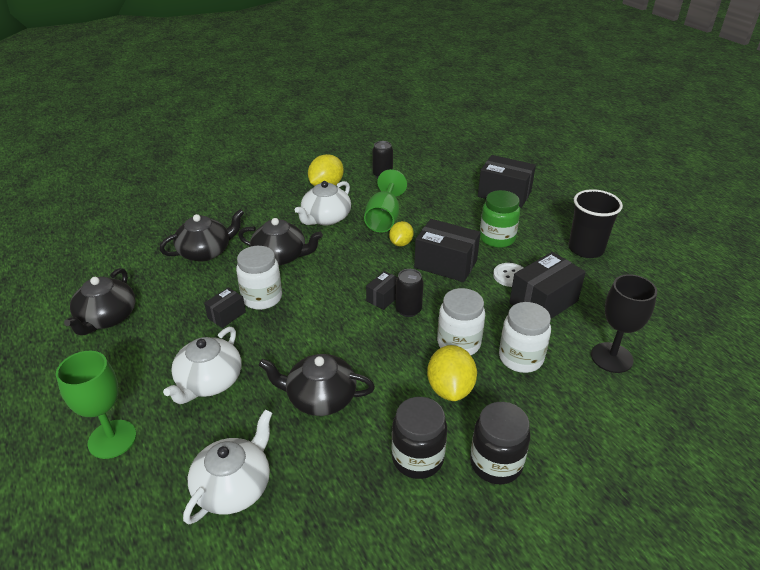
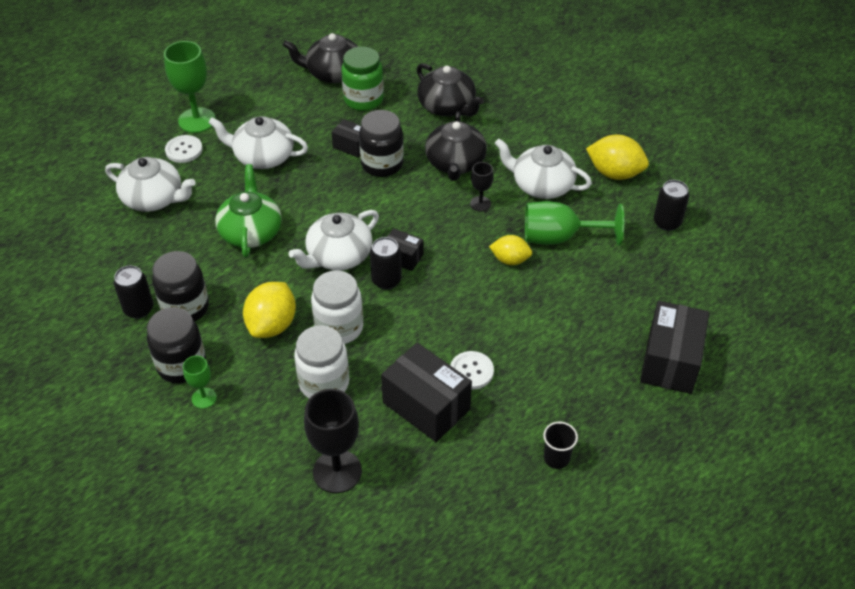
camera: 80 degrees right, 10 degrees up
white jar [236,246,282,310] -> black jar [359,110,404,177]
black teapot [259,354,375,416] -> green teapot [215,164,282,258]
black box [414,219,481,282] -> none
yellow lemon [427,345,477,401] -> yellow lemon turned 60 degrees counterclockwise [243,282,296,338]
green jar [480,190,520,248] -> green jar moved to [341,47,384,111]
black cup [568,189,623,258] -> black cup [543,422,578,469], size x0.51
none -> black can [114,266,154,319]
none -> white button [165,135,203,163]
none -> green goblet [183,356,217,409]
none -> white teapot [289,210,379,271]
none -> black goblet [470,162,494,212]

